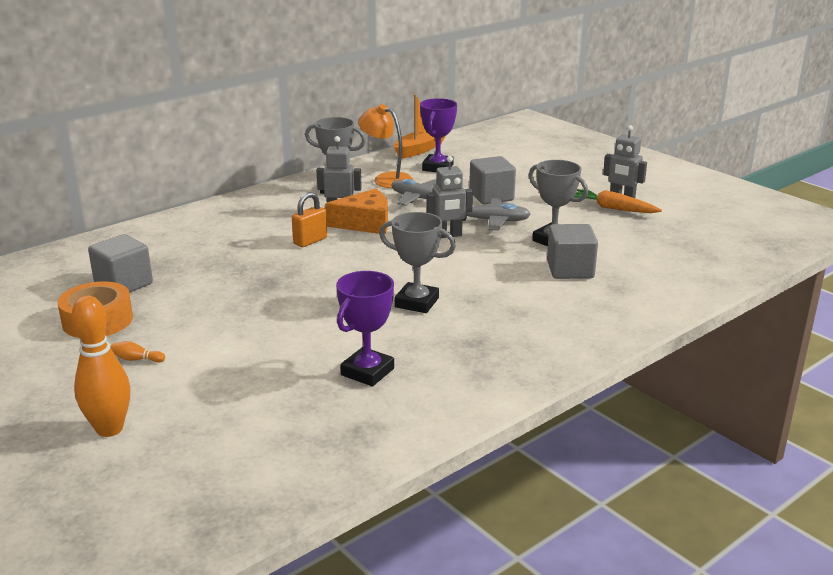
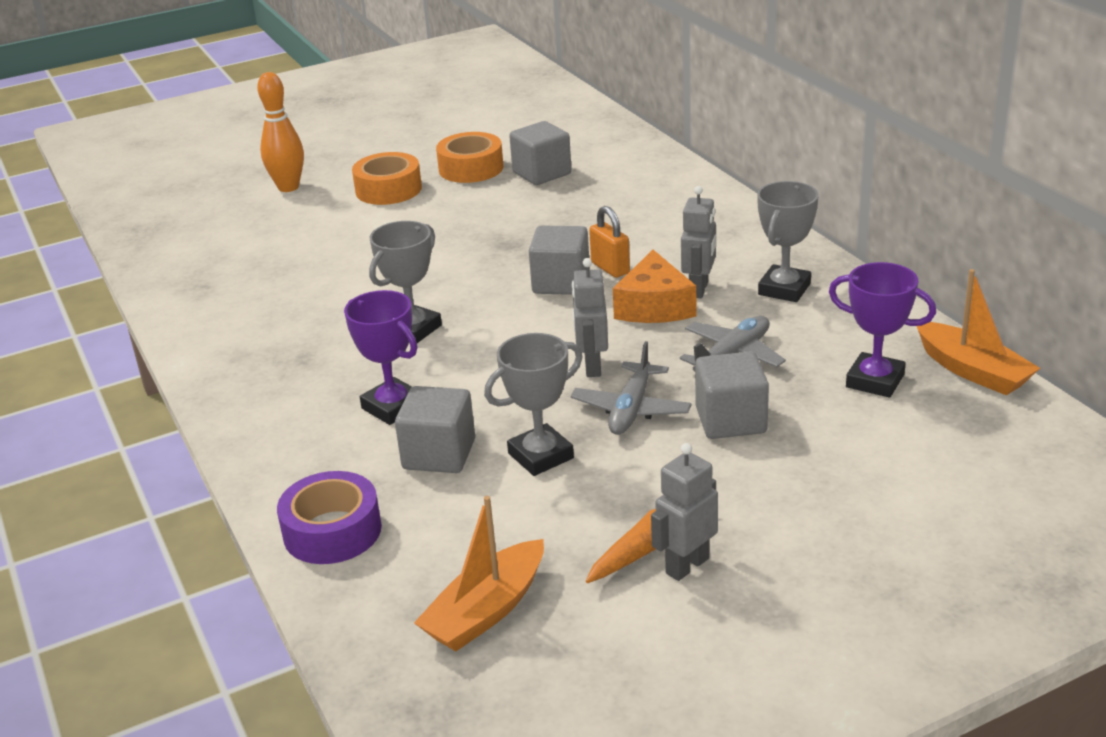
camera: 105 degrees right, 5 degrees up
orange bowling pin [110,341,165,363] -> orange tape [352,152,422,205]
purple trophy [336,271,394,386] -> purple trophy moved to [344,290,418,425]
orange lamp [358,104,413,188] -> none
none -> purple tape [277,471,382,564]
none -> orange boat [414,496,544,651]
none -> grey cube [529,225,590,295]

